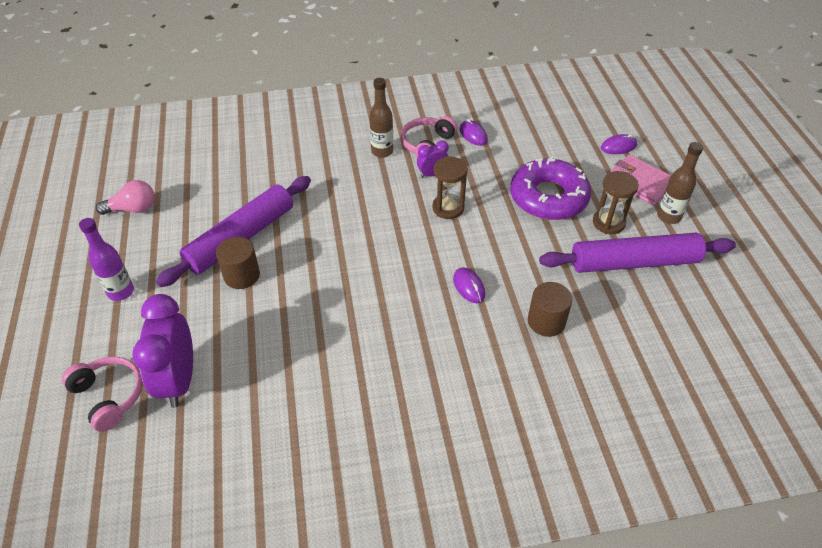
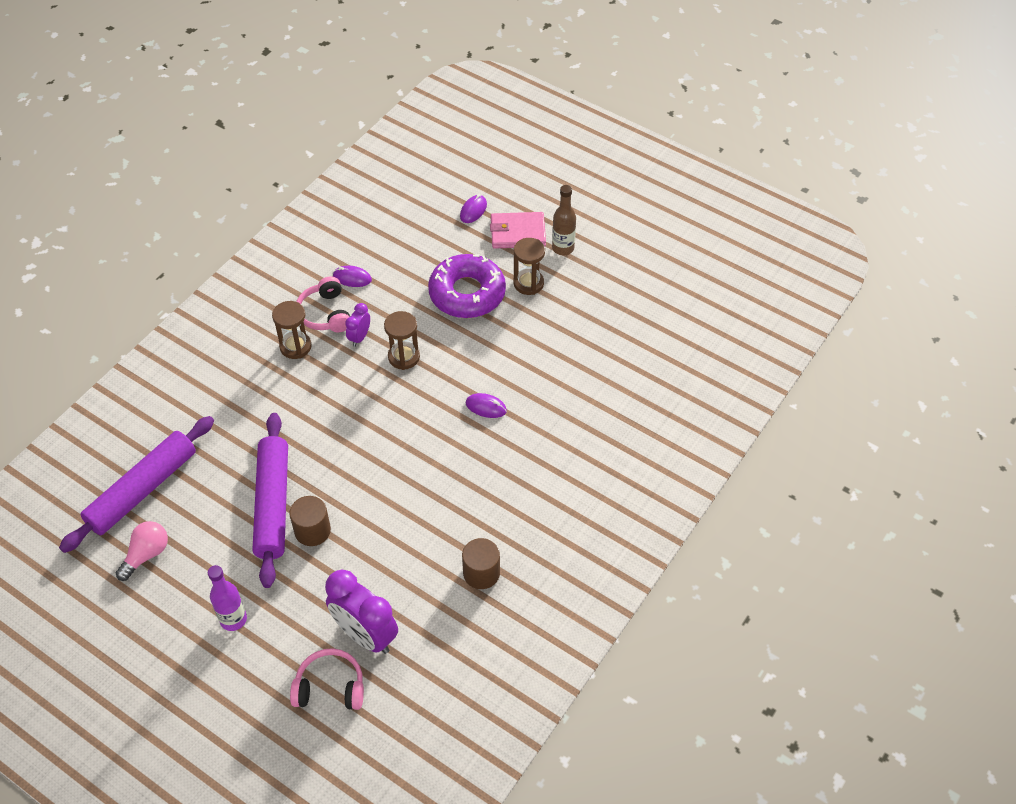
camera: 45 degrees left, 5 degrees up
brown bottle [369,78,393,158] -> brown hourglass [272,301,311,359]
brown cylinder [528,282,572,337] -> brown cylinder moved to [462,538,500,589]
purple rolling pin [539,233,736,273] -> purple rolling pin moved to [59,416,214,553]

